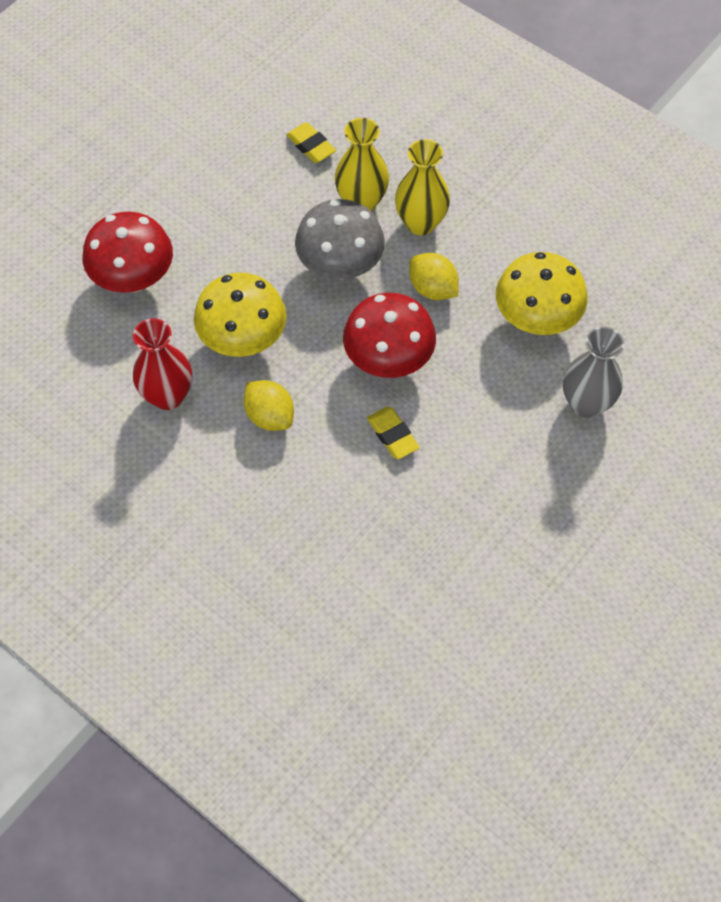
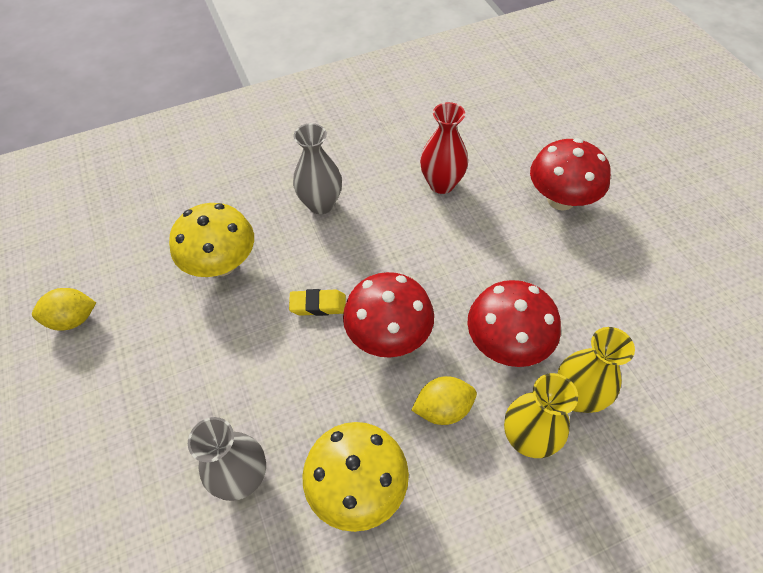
camera: 120 degrees right, 5 degrees down
yellow mushroom [194,273,287,357] -> yellow mushroom moved to [169,203,254,277]
yellow lemon [244,380,294,431] -> yellow lemon moved to [32,288,96,331]
yellow eraser [286,122,336,163] -> none
grey mushroom [295,199,385,280] -> red mushroom [467,280,561,367]
none -> grey vase [293,123,342,214]

